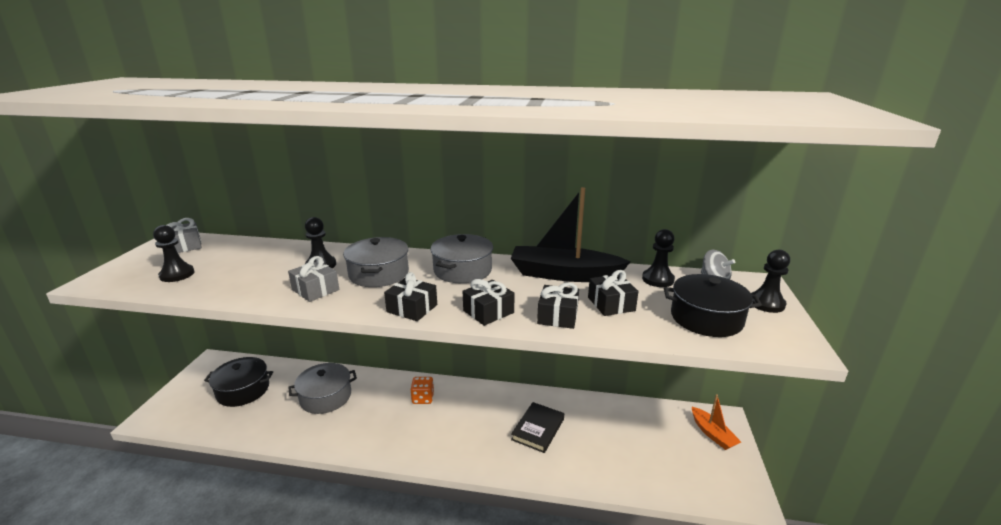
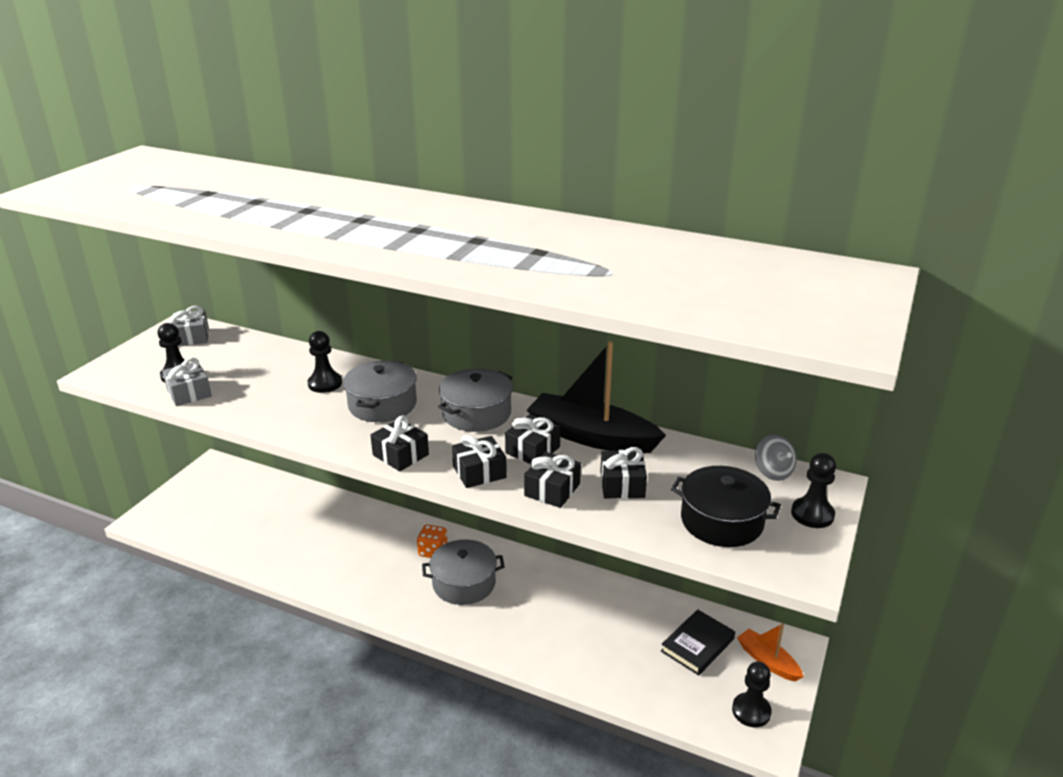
camera: 15 degrees right, 5 degrees up
black pot [204,357,273,407] -> none
grey gift [288,256,339,302] -> grey gift moved to [162,358,212,406]
grey pot [288,363,357,414] -> grey pot moved to [422,539,505,605]
black book [511,402,564,453] -> black book moved to [661,609,735,676]
black pawn [642,229,675,287] -> black pawn moved to [732,661,772,727]
orange boat [692,394,741,450] -> orange boat turned 150 degrees clockwise [737,623,804,682]
none -> black gift [505,414,561,464]

